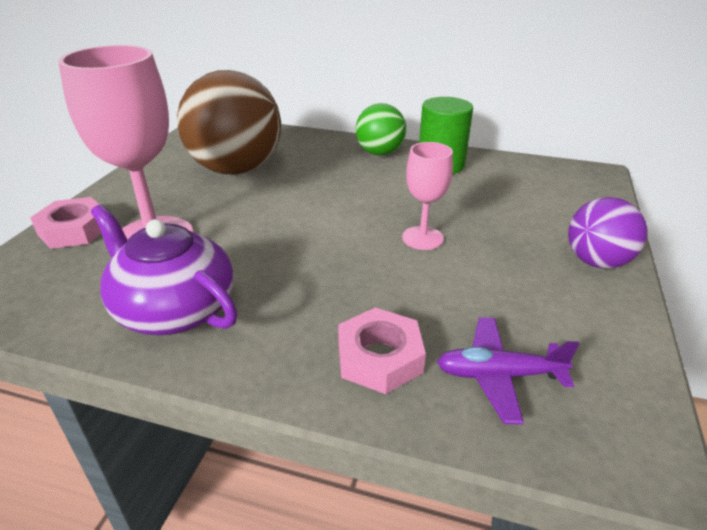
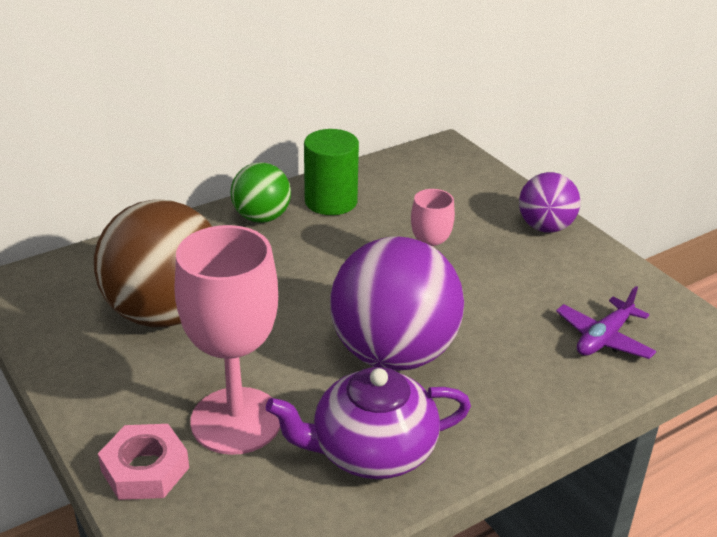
camera: 50 degrees left, 0 degrees up
pink nut [338,308,426,394] -> none
none -> purple ball [330,236,464,371]

